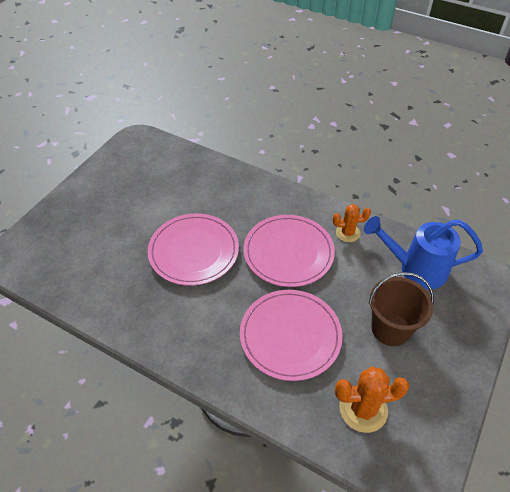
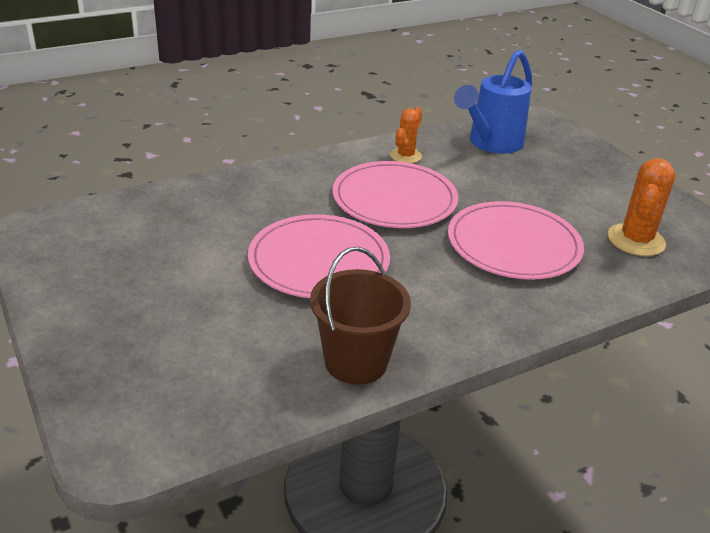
camera: 60 degrees left, 15 degrees down
brown bucket [368,272,434,346] -> brown bucket moved to [310,247,411,385]

